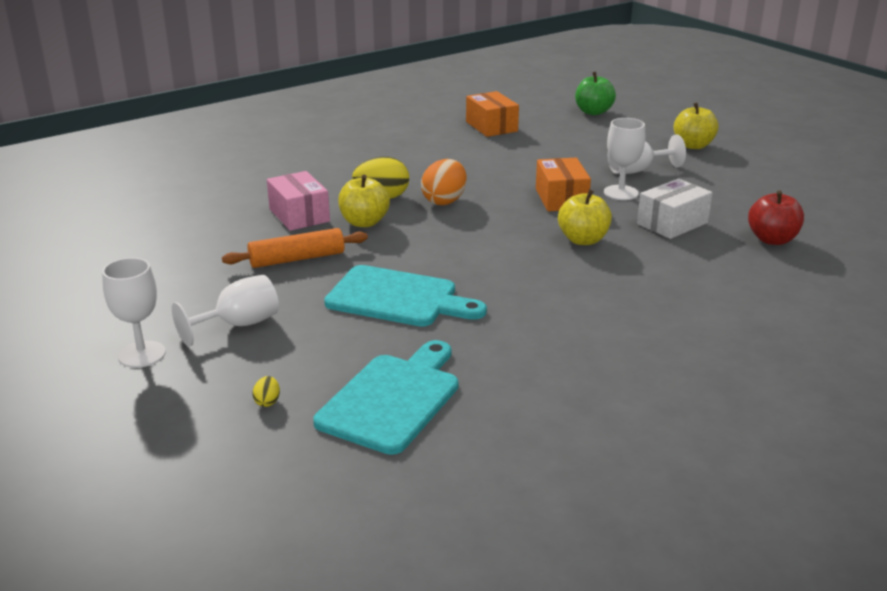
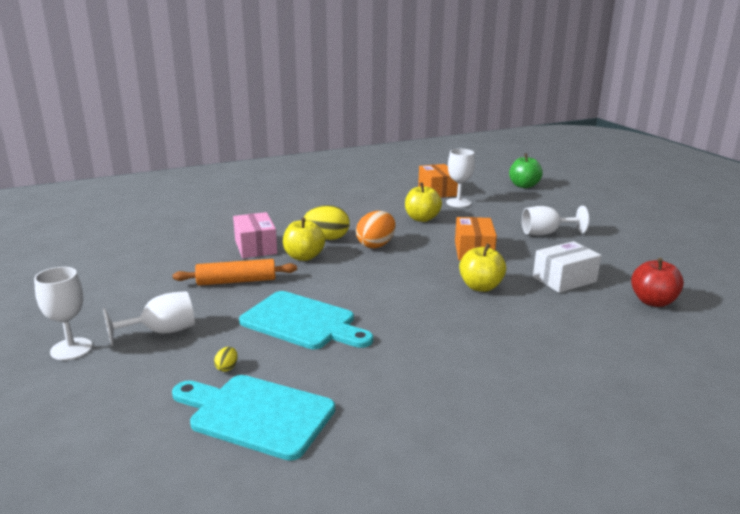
camera: 10 degrees right, 5 degrees down
yellow egg [253,376,280,407] -> yellow egg moved to [214,347,238,372]
turquoise cutting board [313,340,458,455] -> turquoise cutting board turned 105 degrees counterclockwise [172,375,335,461]
white goblet [604,118,645,200] -> white goblet moved to [446,149,475,207]
yellow apple [673,102,719,149] -> yellow apple moved to [405,182,442,222]

